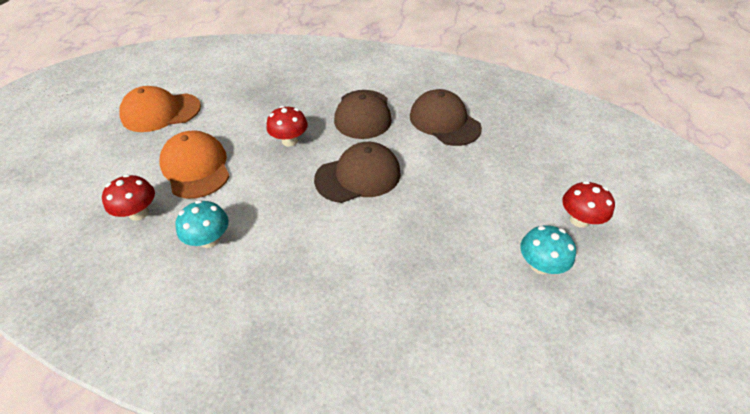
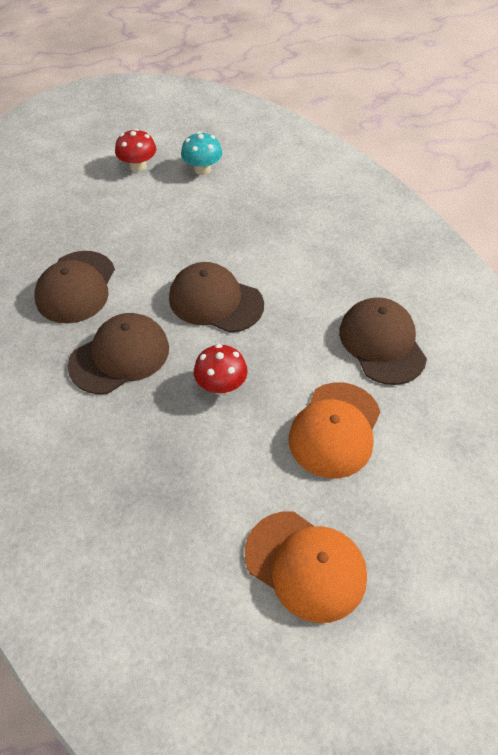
camera: 130 degrees left, 5 degrees up
red mushroom [102,174,155,221] -> none
turquoise mushroom [175,200,229,248] -> brown cap [339,297,427,385]

